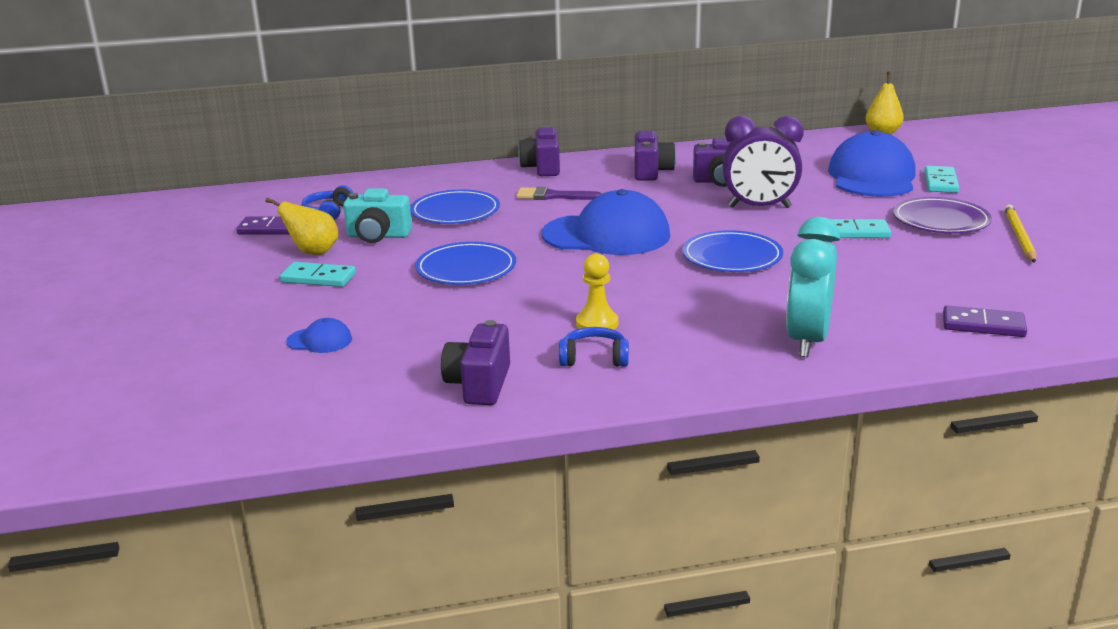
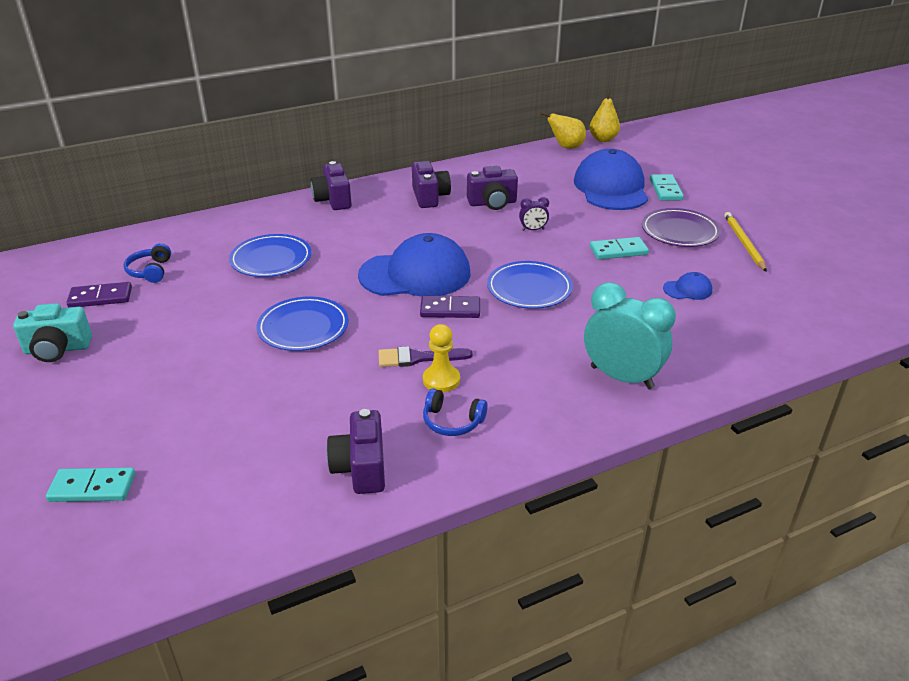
camera: 15 degrees left, 10 degrees up
yellow pear [265,198,338,255] -> yellow pear moved to [540,112,586,149]
turquoise domino [280,262,356,287] -> turquoise domino moved to [46,468,135,502]
blue cap [286,318,352,353] -> blue cap moved to [663,272,712,300]
turquoise camera [343,188,412,243] -> turquoise camera moved to [13,303,92,362]
purple brush [516,187,602,200] -> purple brush moved to [379,346,472,367]
blue headphones [559,327,629,367] -> blue headphones turned 150 degrees counterclockwise [423,388,488,436]
purple clock [723,116,804,208] -> purple clock [519,197,549,231], size x0.45
turquoise clock [786,217,840,357] -> turquoise clock turned 120 degrees clockwise [584,282,676,389]
purple domino [943,305,1027,337] -> purple domino moved to [420,295,480,318]

